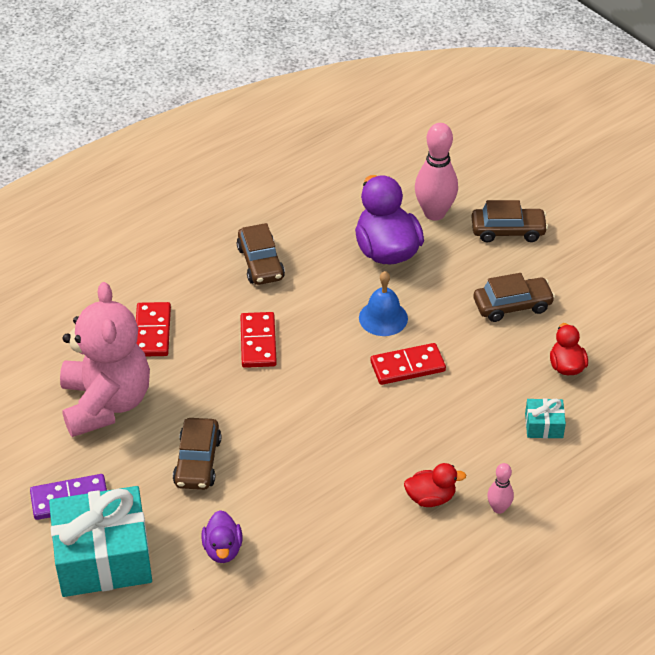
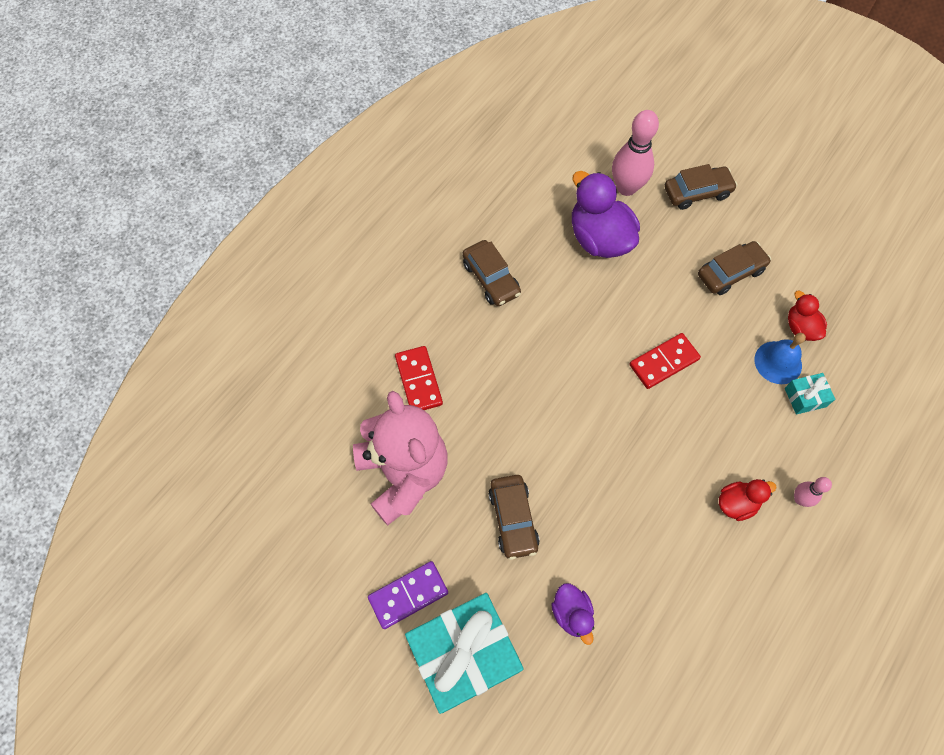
camera: 15 degrees left, 20 degrees up
red domino [240,312,277,368] -> none
blue bell [359,271,408,336] -> blue bell moved to [754,333,806,384]

